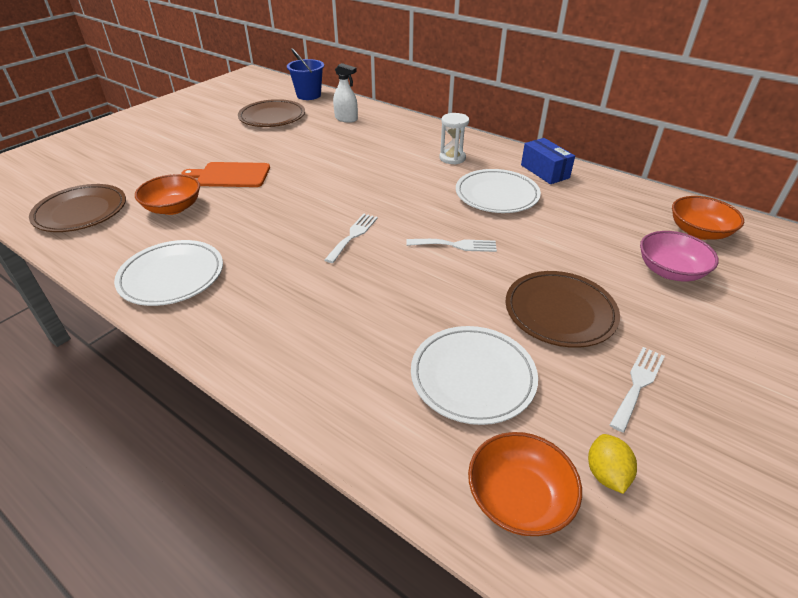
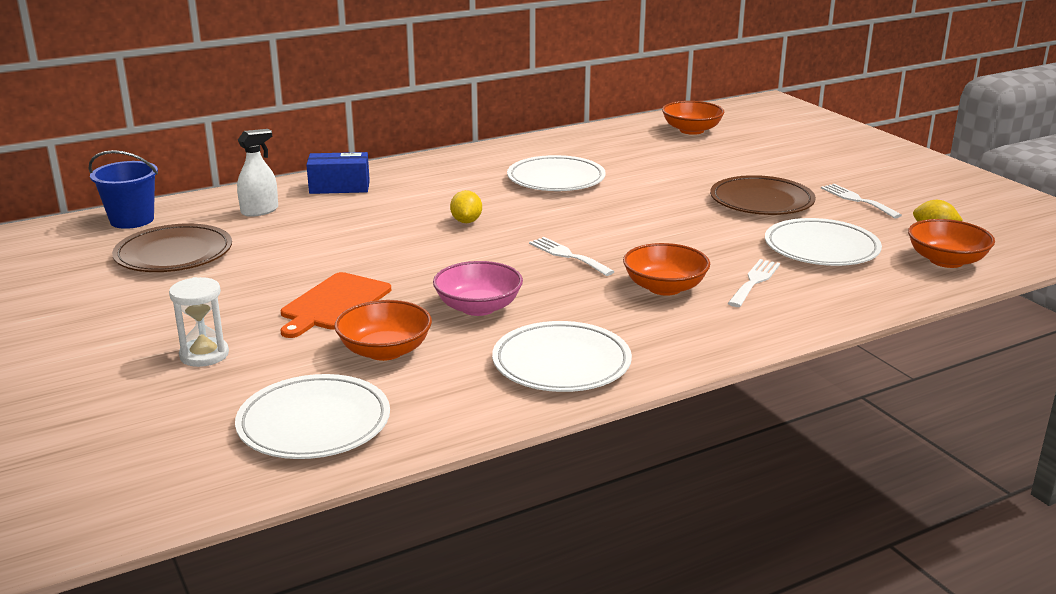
camera: 65 degrees left, 15 degrees down
brown plate [29,184,126,232] -> white plate [235,374,390,459]
white fork [406,239,497,252] -> white fork moved to [728,259,780,307]
white hourglass [439,113,469,165] -> white hourglass moved to [169,277,229,367]
blue box [521,138,575,184] -> blue box moved to [306,152,370,194]
pink bowl [640,231,719,281] -> pink bowl moved to [433,261,523,316]
none -> yellow lemon [450,190,482,223]
none -> orange bowl [623,243,710,296]

